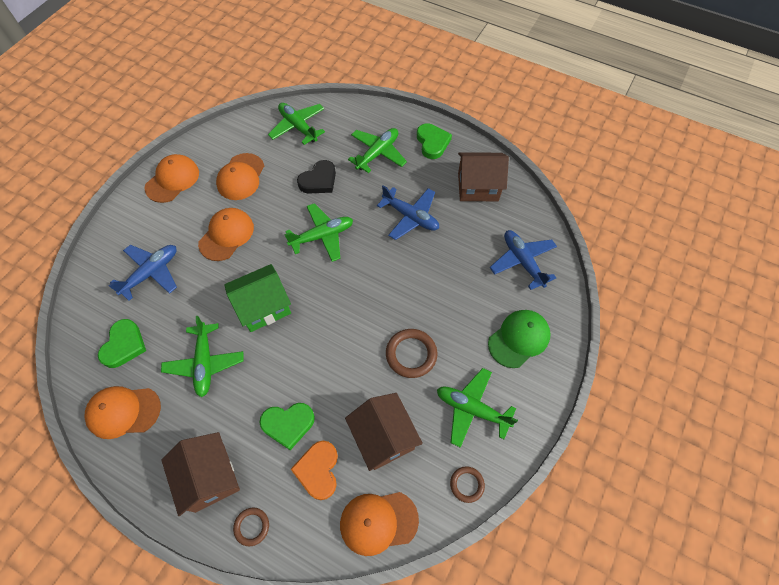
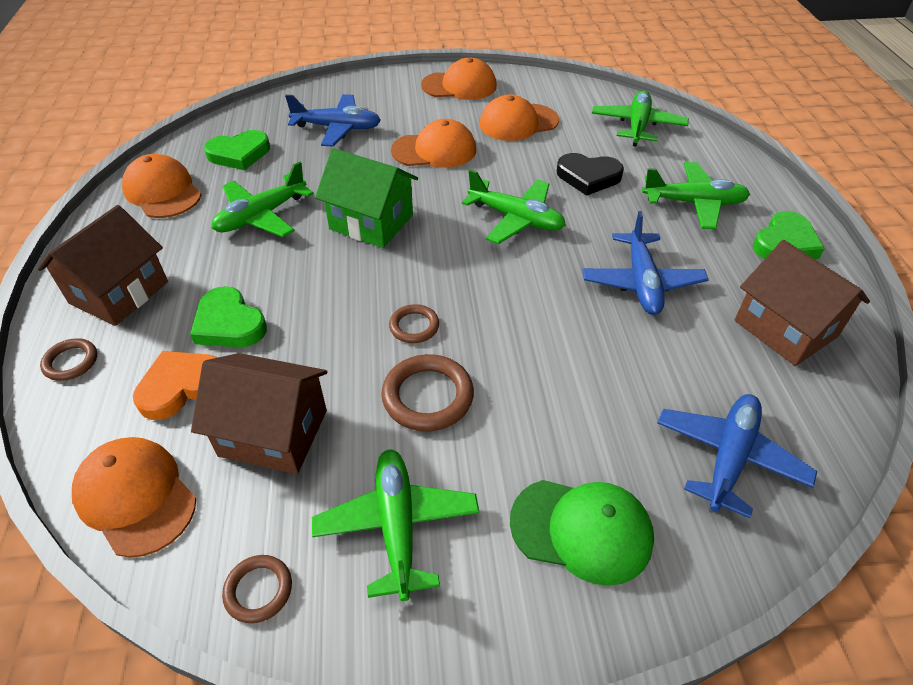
camera: 55 degrees right, 15 degrees down
brown house [345,393,423,471] -> brown house turned 75 degrees clockwise [191,353,327,474]
none -> brown ring [389,304,439,343]

